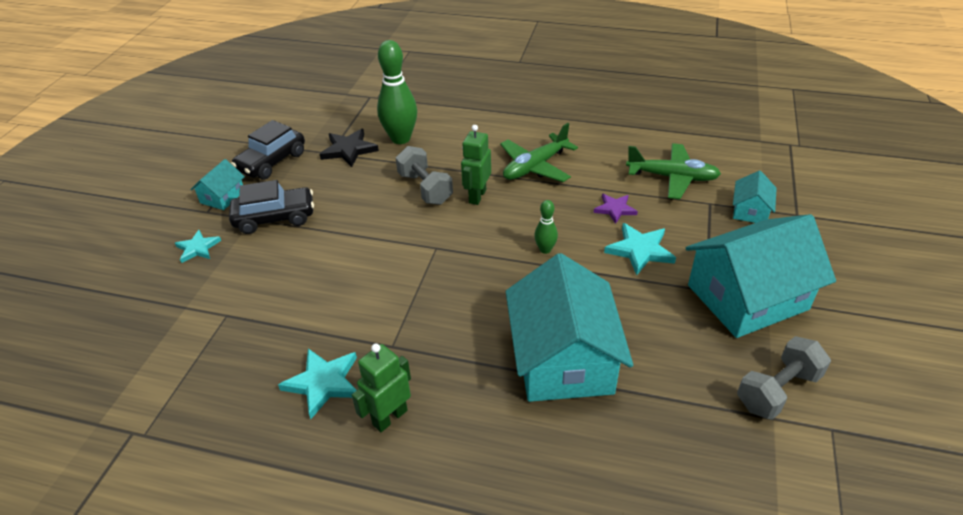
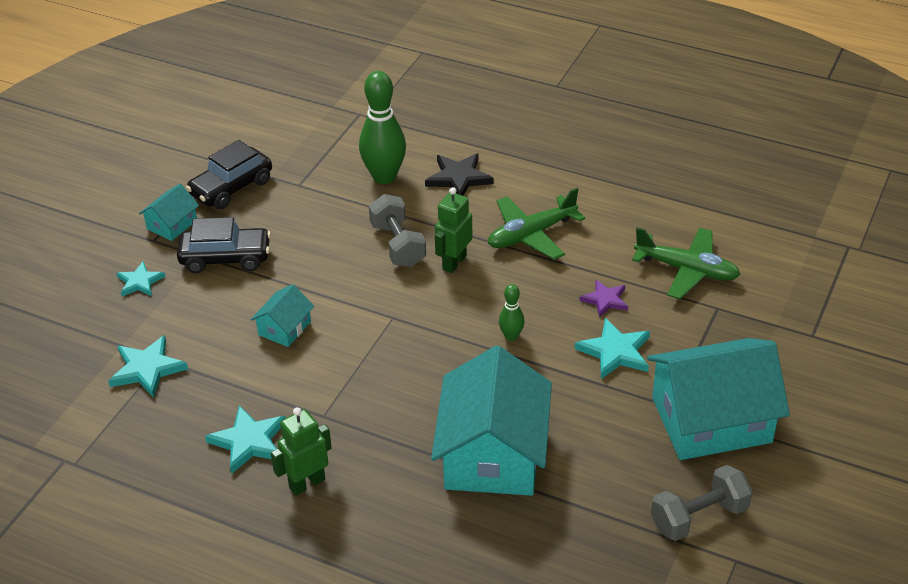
camera: 10 degrees right, 0 degrees up
black star [319,129,379,167] -> black star moved to [425,153,493,196]
turquoise house [733,170,777,223] -> turquoise house moved to [251,284,314,347]
none -> turquoise star [109,335,188,398]

